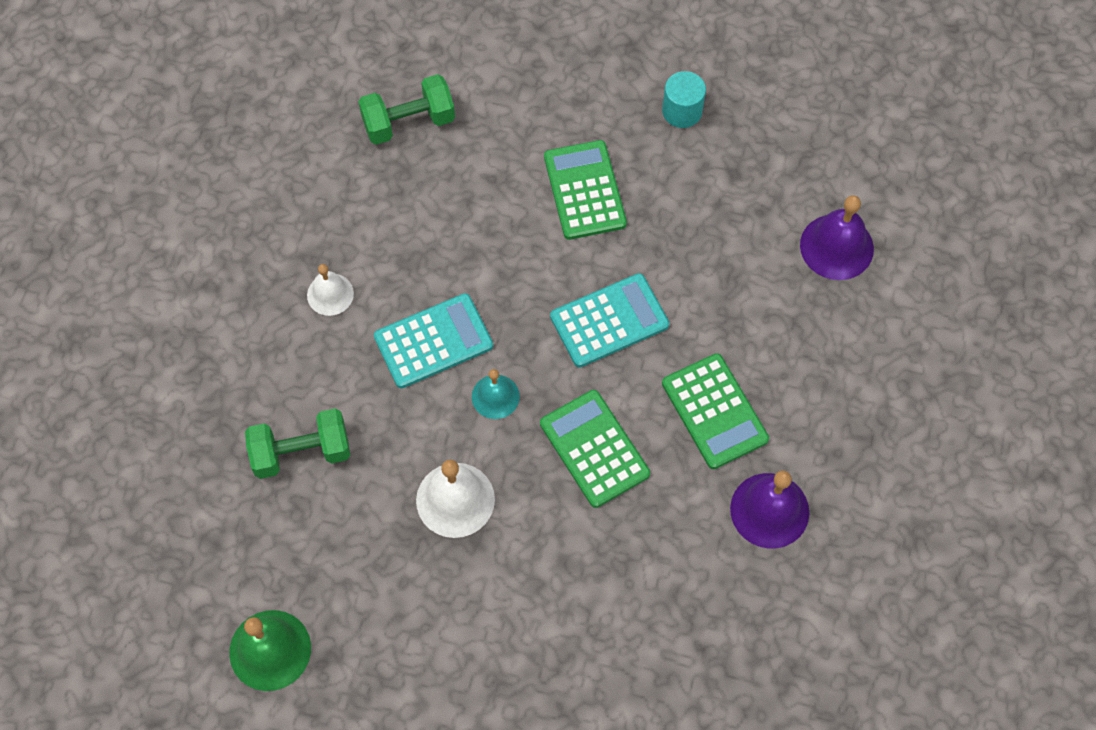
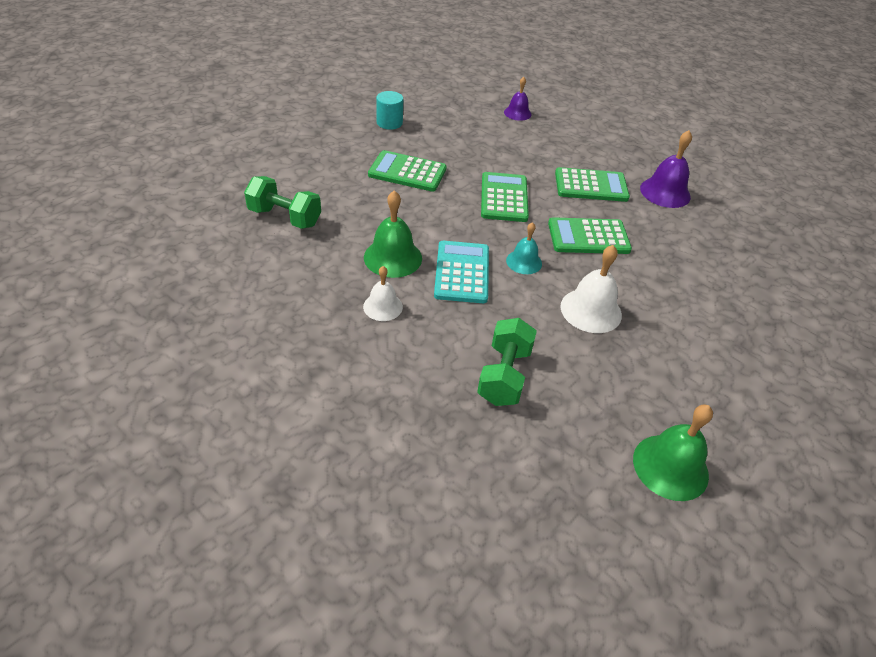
camera: 65 degrees left, 20 degrees down
green dumbbell [358,74,455,145] -> green dumbbell turned 75 degrees counterclockwise [244,176,321,229]
turquoise calculator [550,273,669,367] -> green calculator [481,172,529,222]
purple bell [800,195,874,280] -> purple bell [504,77,532,121], size x0.63
none -> green bell [364,191,422,278]

